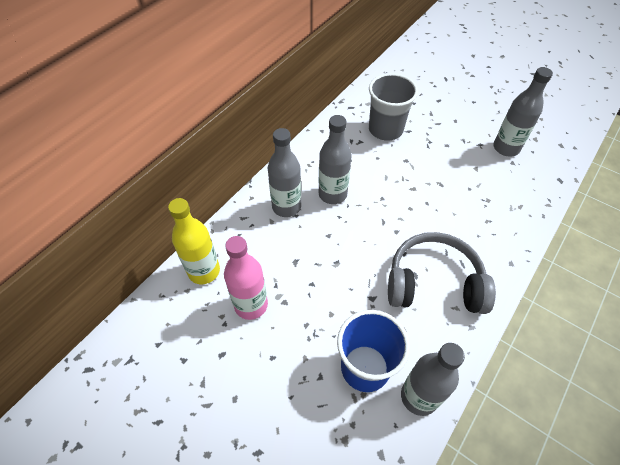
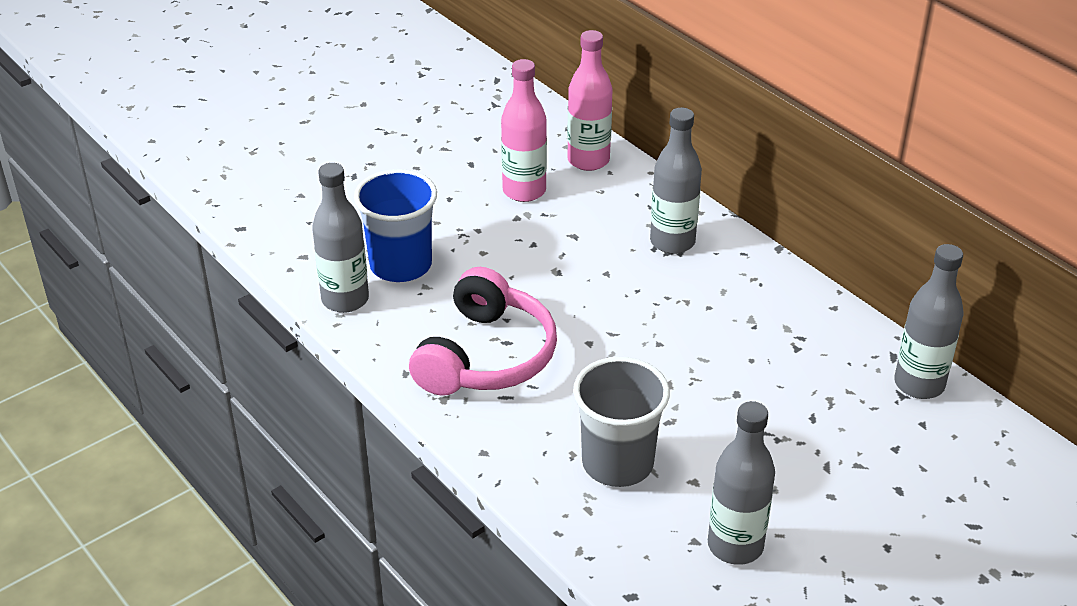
camera: 105 degrees right, 15 degrees down
yellow bottle [168,198,220,284] -> pink bottle [567,30,612,171]
grey bottle [319,115,352,204] -> grey bottle moved to [894,244,963,399]
grey cup [369,73,418,141] -> grey cup moved to [573,357,670,487]
grey headphones [388,232,496,314] -> pink headphones [409,267,557,396]

